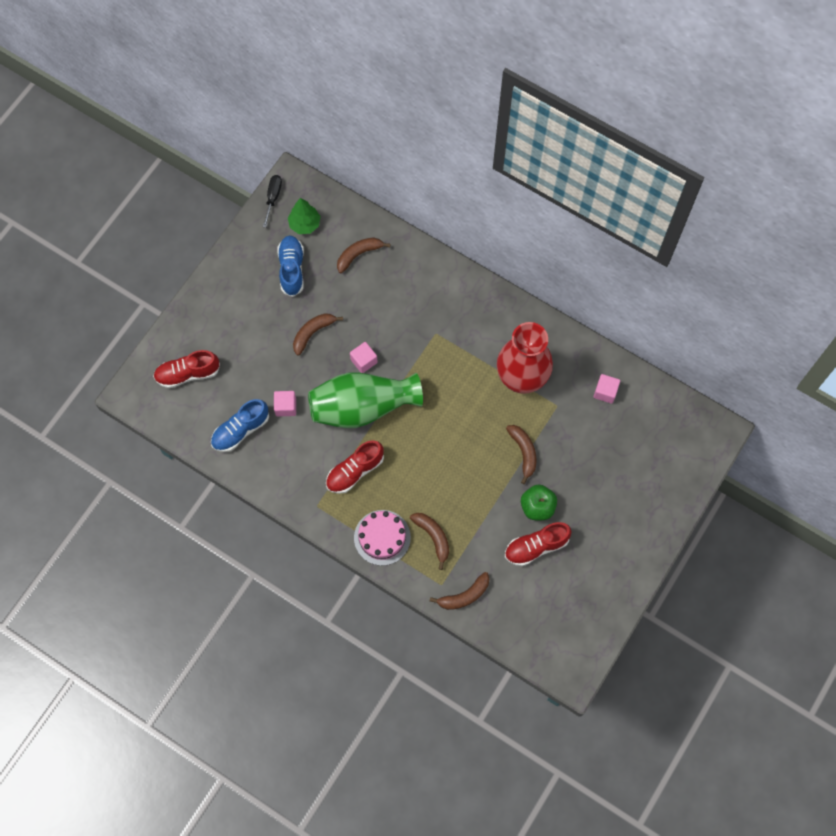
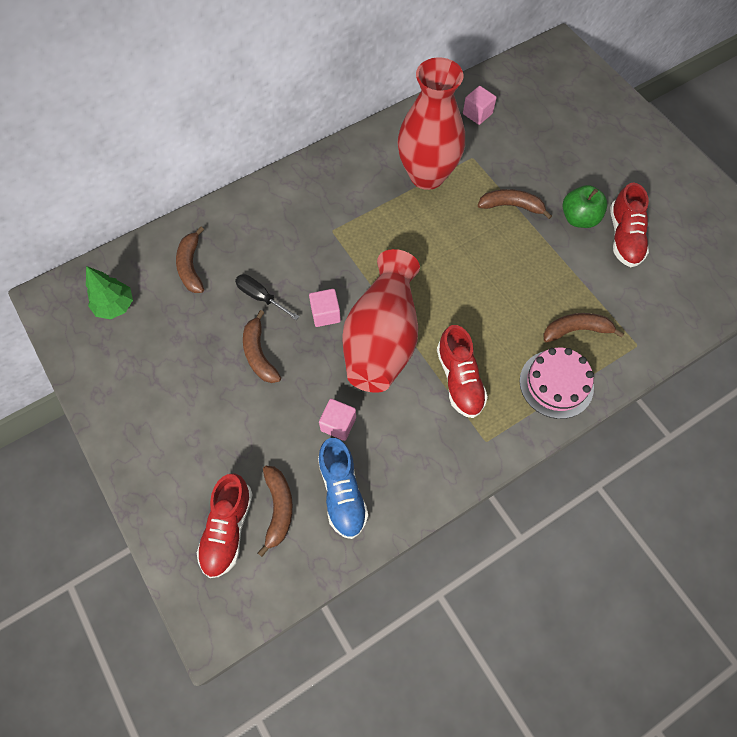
camera: 65 degrees left, 5 degrees down
black screwdriver [263,175,282,228] -> black screwdriver moved to [235,274,299,320]
blue shoe [277,236,304,297] -> none
green vase [308,372,423,428] -> red vase [342,249,420,393]
brown banana [430,572,489,610] -> brown banana moved to [258,466,293,557]

